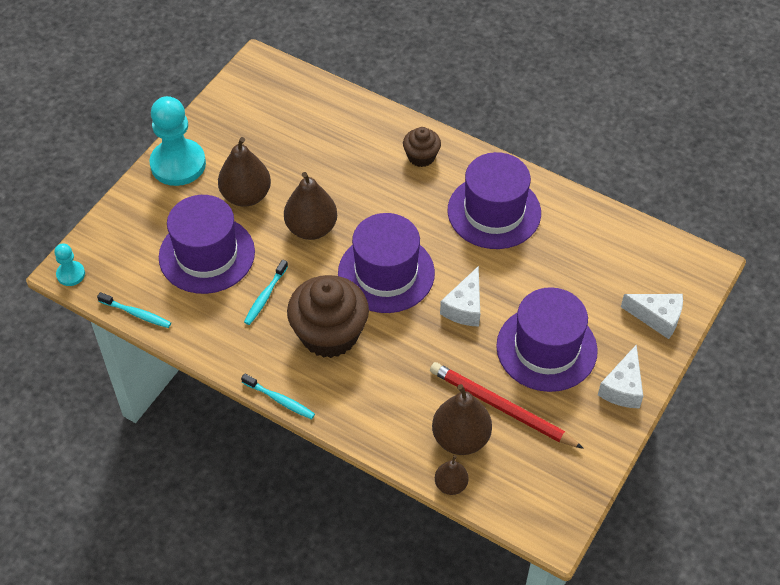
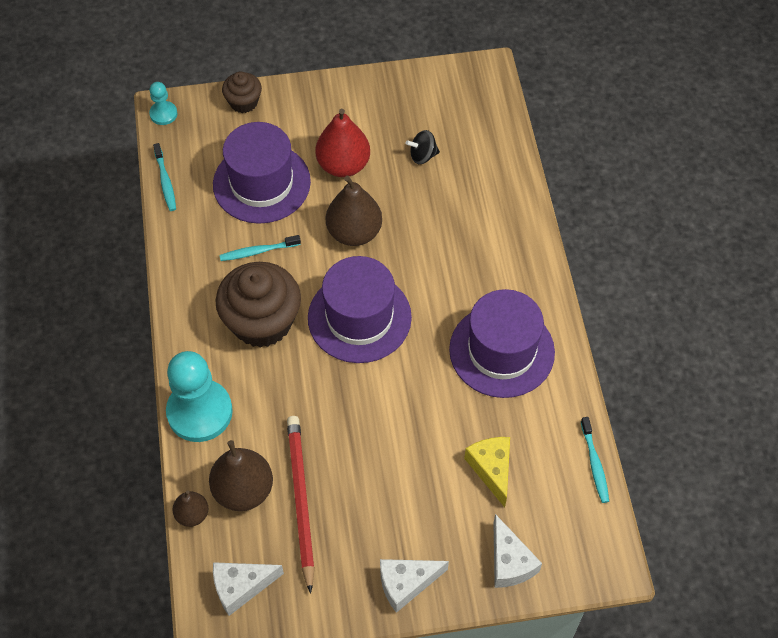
camera: 50 degrees right, 5 degrees up
turquoise pawn [149,96,206,186] -> turquoise pawn moved to [166,351,233,442]
brown pear [218,137,271,207] -> red pear [315,109,370,177]
turquoise toothbrush [241,373,315,419] -> turquoise toothbrush moved to [581,417,609,503]
brown cupcake [403,127,441,167] -> brown cupcake moved to [222,72,262,113]
white cheese [440,266,480,327] -> white cheese moved to [213,562,284,616]
purple hat [496,287,598,392] -> none
none -> black spinning top [406,130,440,164]
none -> yellow cheese [464,437,510,507]

